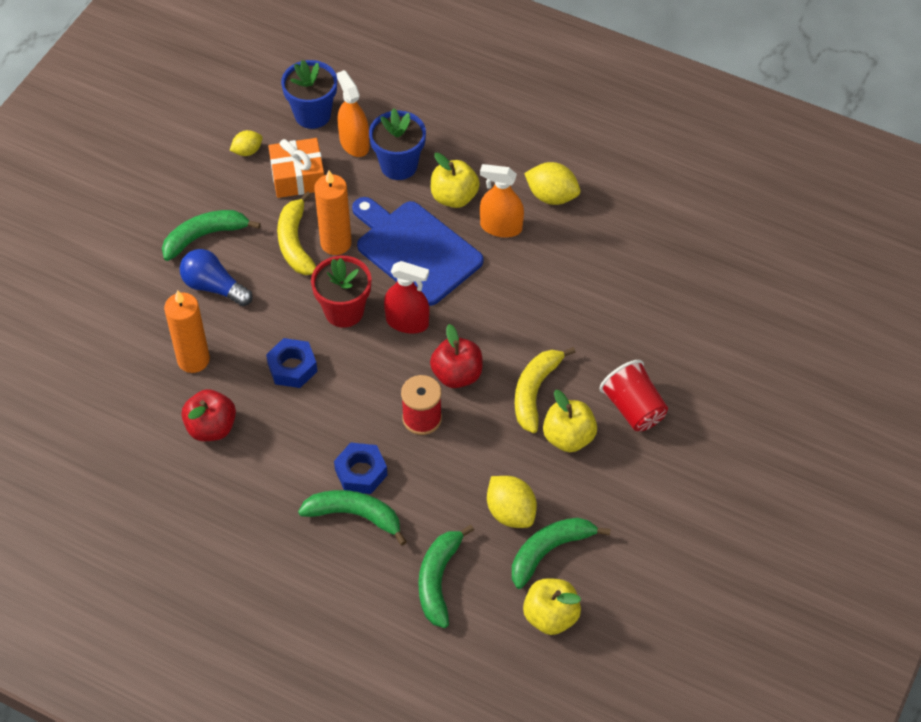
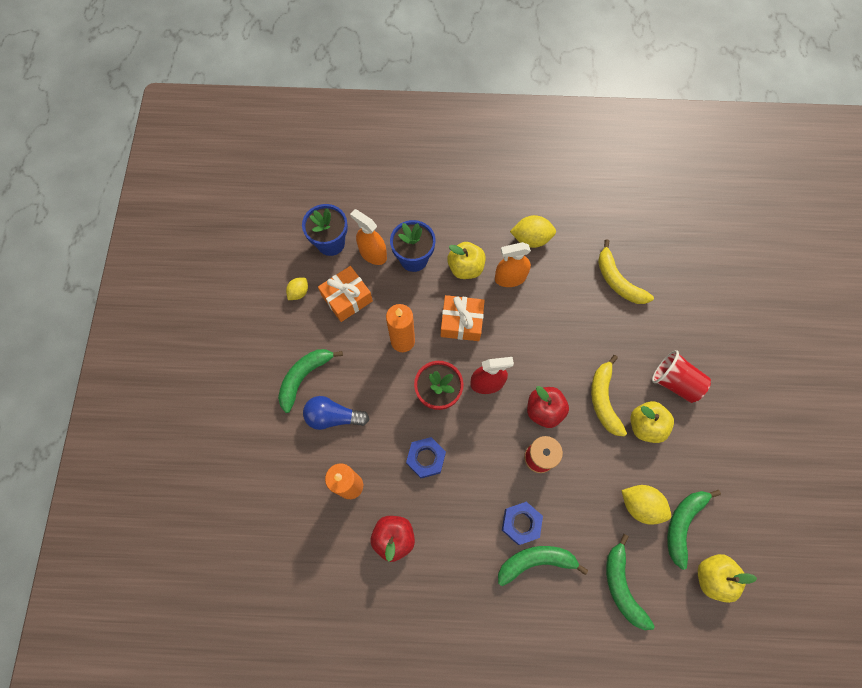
camera: 25 degrees left, 15 degrees up
yellow banana [277,191,316,275] -> yellow banana moved to [598,239,654,304]
blue cutting board [352,197,484,306] -> orange gift [441,295,485,341]

